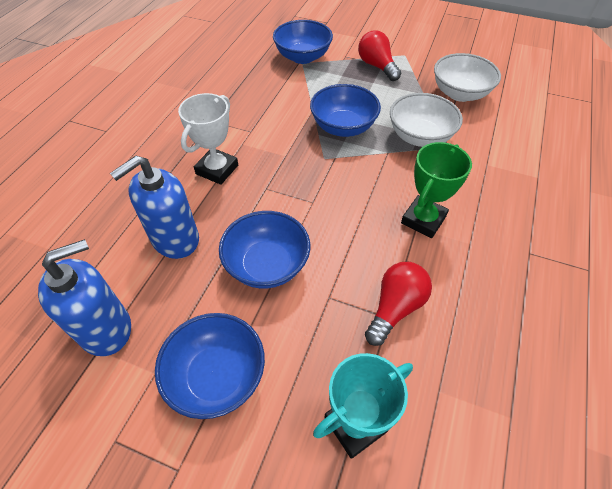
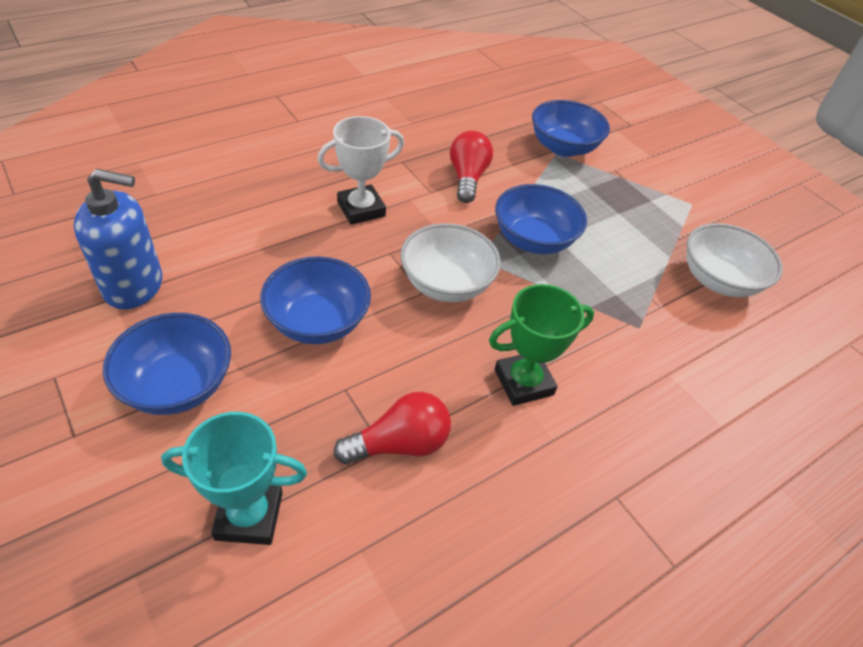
camera: 30 degrees right, 5 degrees down
blue soap dispenser [110,156,199,259] -> none
red light bulb [358,30,401,81] -> red light bulb moved to [450,131,493,203]
white bowl [390,93,463,147] -> white bowl moved to [400,223,501,302]

